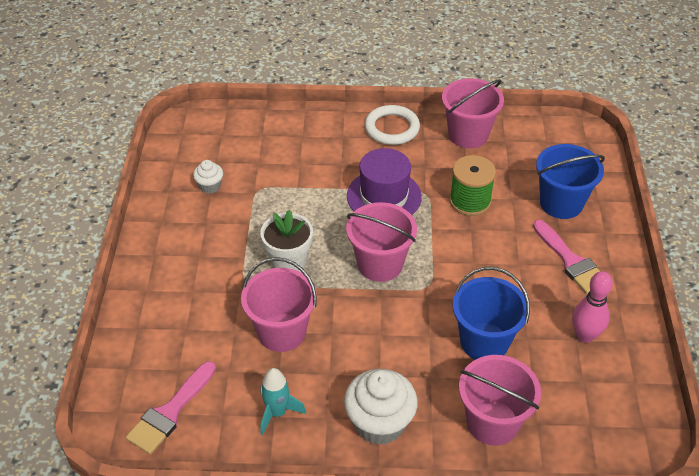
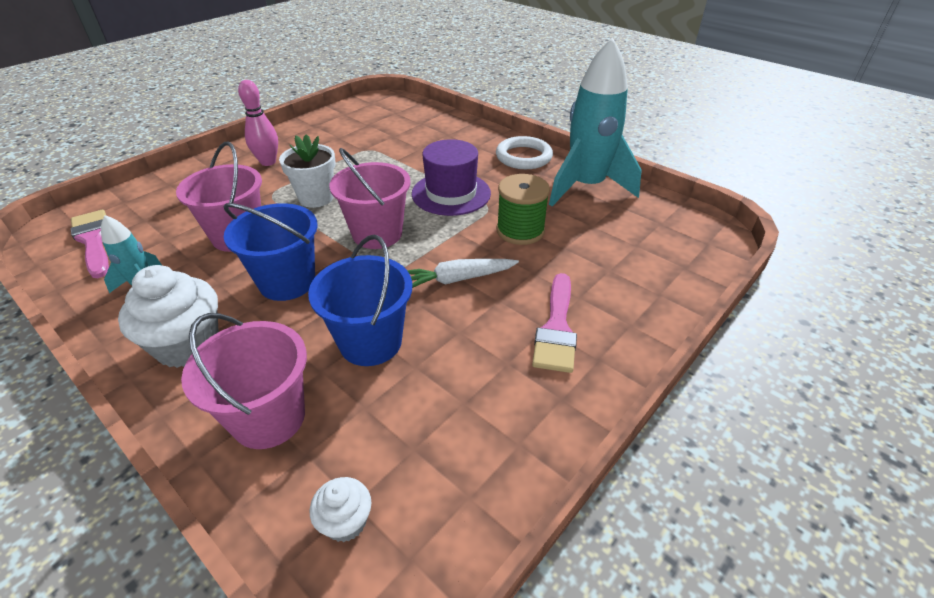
camera: 40 degrees right, 5 degrees down
pink brush [126,361,216,454] -> pink brush turned 75 degrees clockwise [71,210,109,278]
white cupcake [193,160,223,194] -> white cupcake moved to [310,477,371,542]
pink bucket [442,78,504,148] -> turquoise rocket [549,37,642,206]
blue bucket [536,144,605,219] -> blue bucket moved to [223,203,318,301]
pink bowling pin [572,271,613,343] -> pink bowling pin moved to [238,80,278,166]
none -> white carrot [407,259,519,288]

